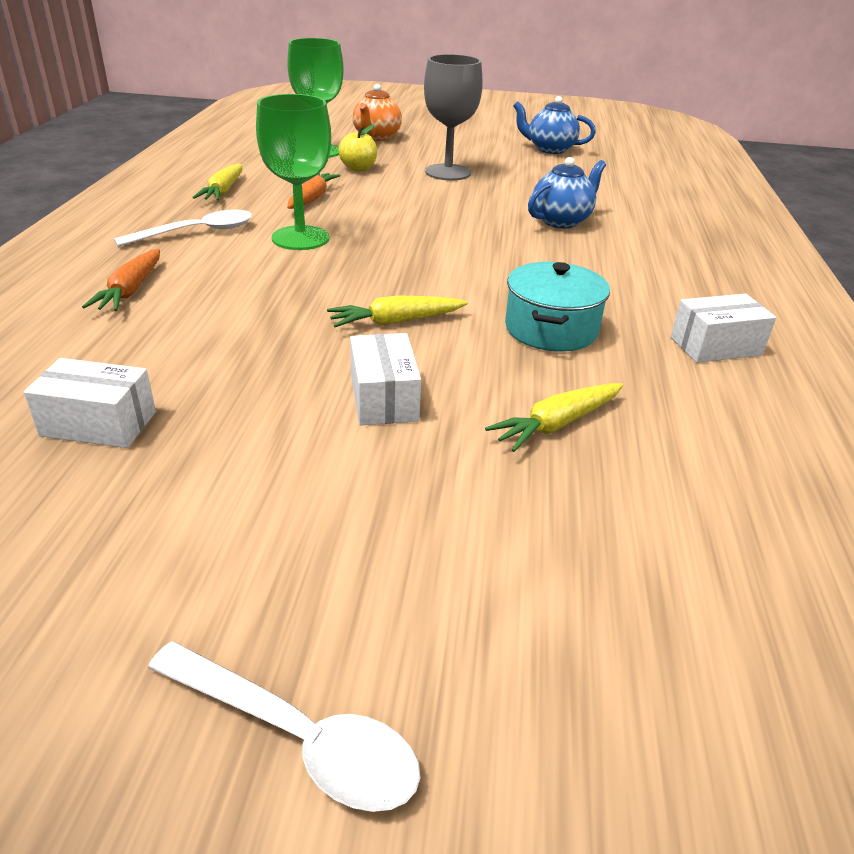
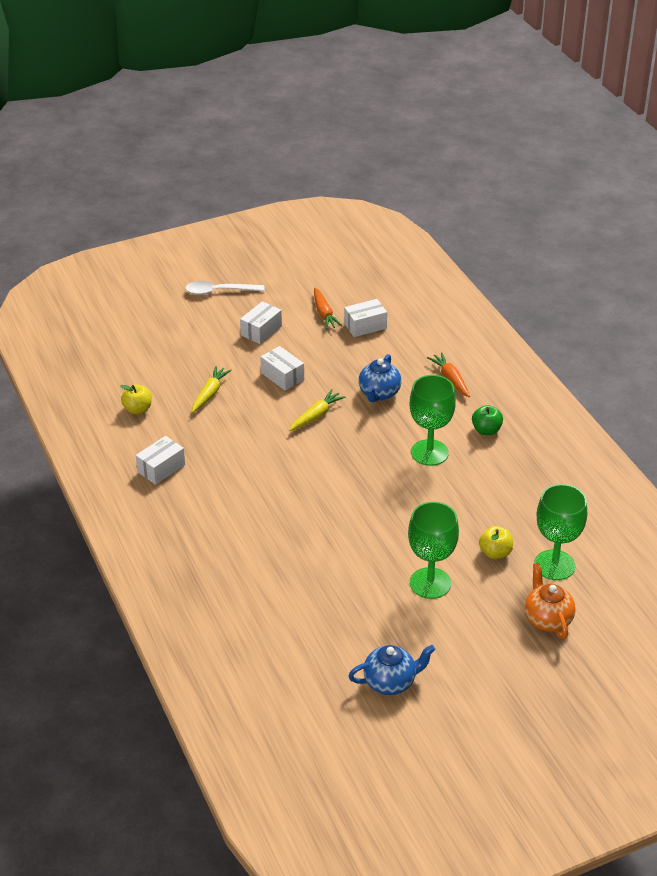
camera: 150 degrees right, 5 degrees up
white spoon [114,210,252,247] -> green apple [472,405,503,435]
yellow carrot [192,164,243,201] -> none
orange carrot [287,173,341,209] -> orange carrot moved to [314,287,342,329]
grey goblet [424,54,483,181] -> green goblet [408,502,459,599]
turquoise pot [505,262,610,352] -> none
blue teapot [528,157,606,228] -> blue teapot moved to [359,354,401,402]
none -> yellow apple [120,384,152,414]
none -> white box [240,301,282,344]

